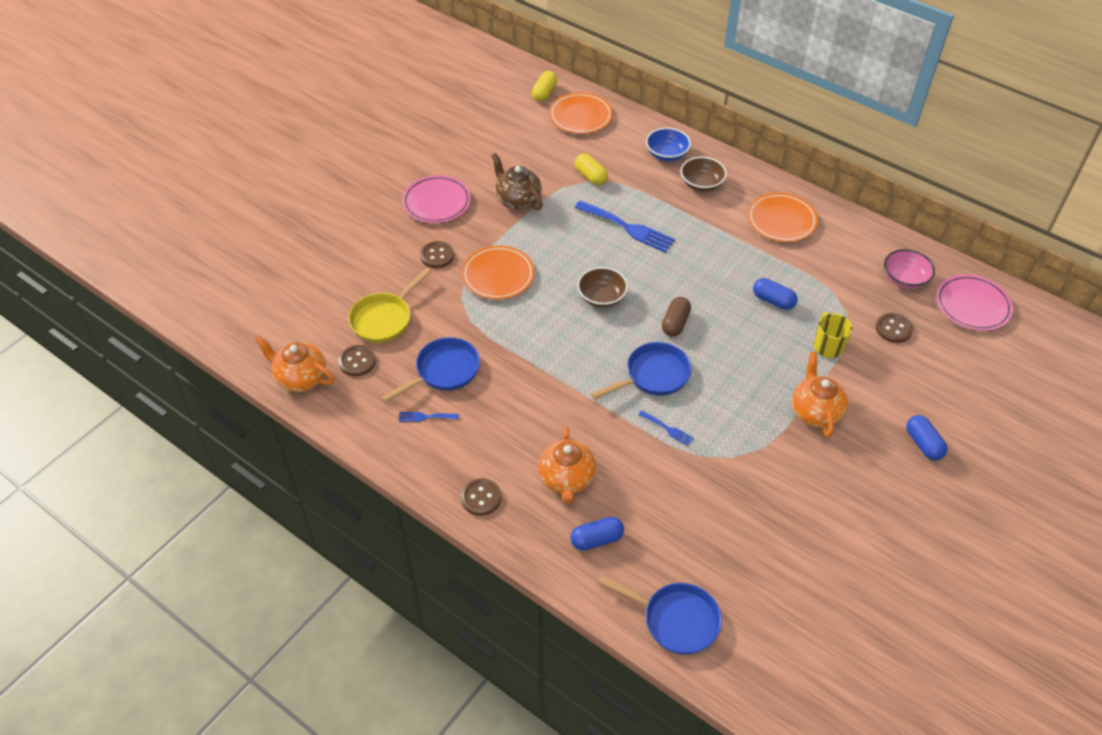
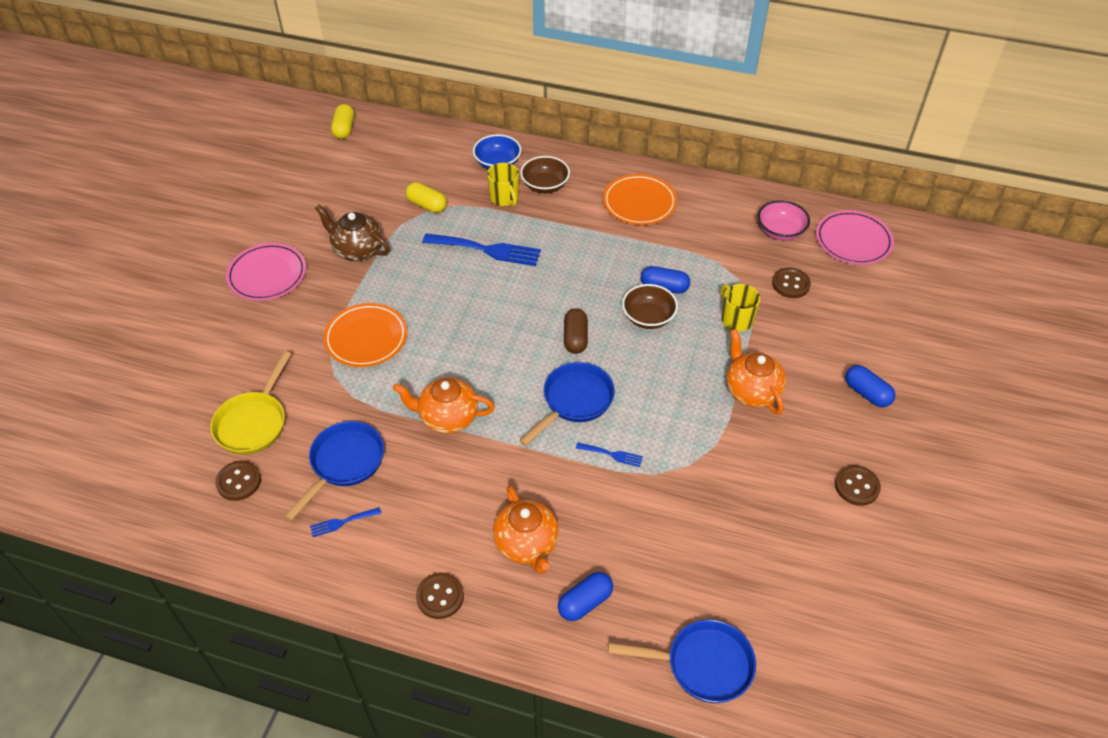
camera: 20 degrees left, 0 degrees up
orange teapot [255,336,334,392] -> orange teapot moved to [393,377,495,434]
brown button [420,241,454,268] -> brown button moved to [835,465,881,506]
orange plate [549,92,613,134] -> none
brown bowl [577,267,628,308] -> brown bowl moved to [622,284,678,329]
none -> yellow mug [487,163,519,206]

